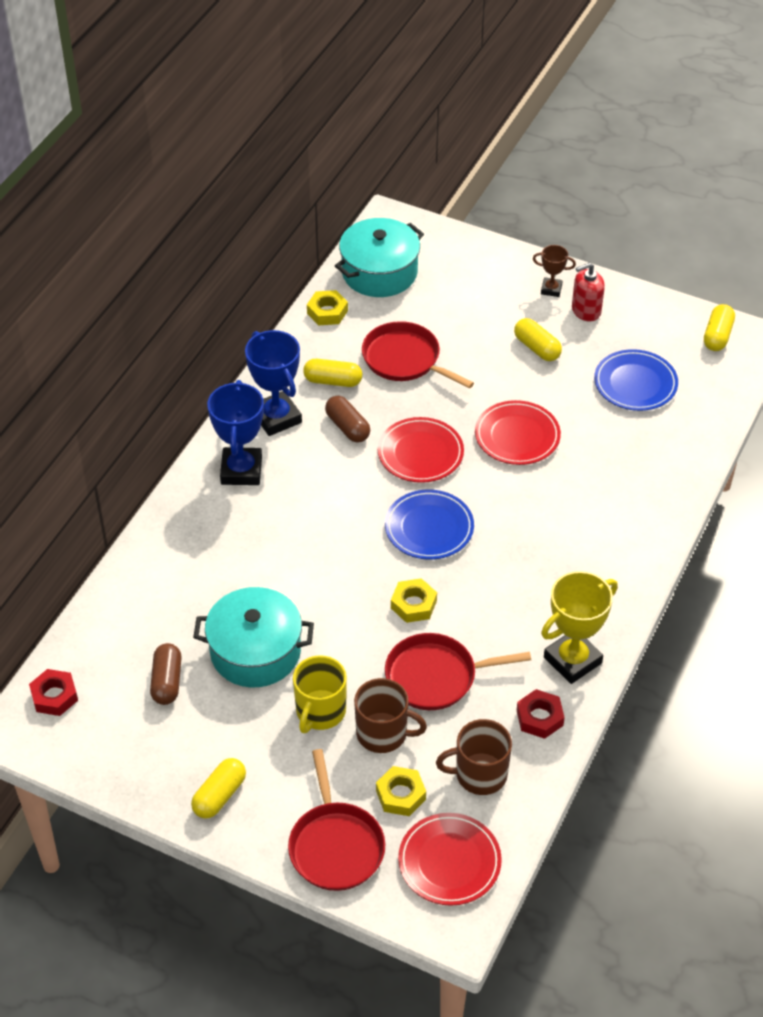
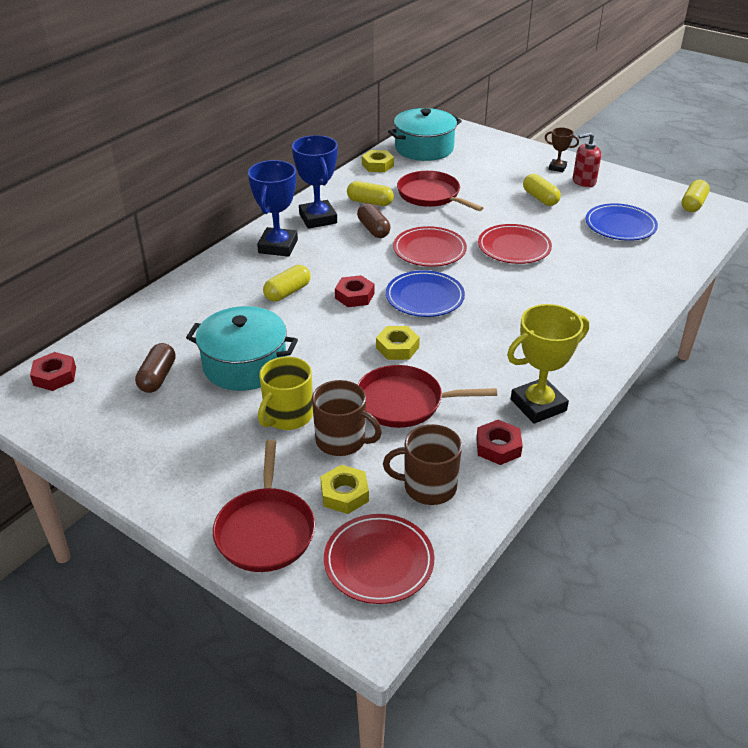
camera: 10 degrees right, 10 degrees down
yellow capsule [191,758,246,818] -> yellow capsule moved to [263,265,311,302]
none -> red nut [335,275,374,307]

